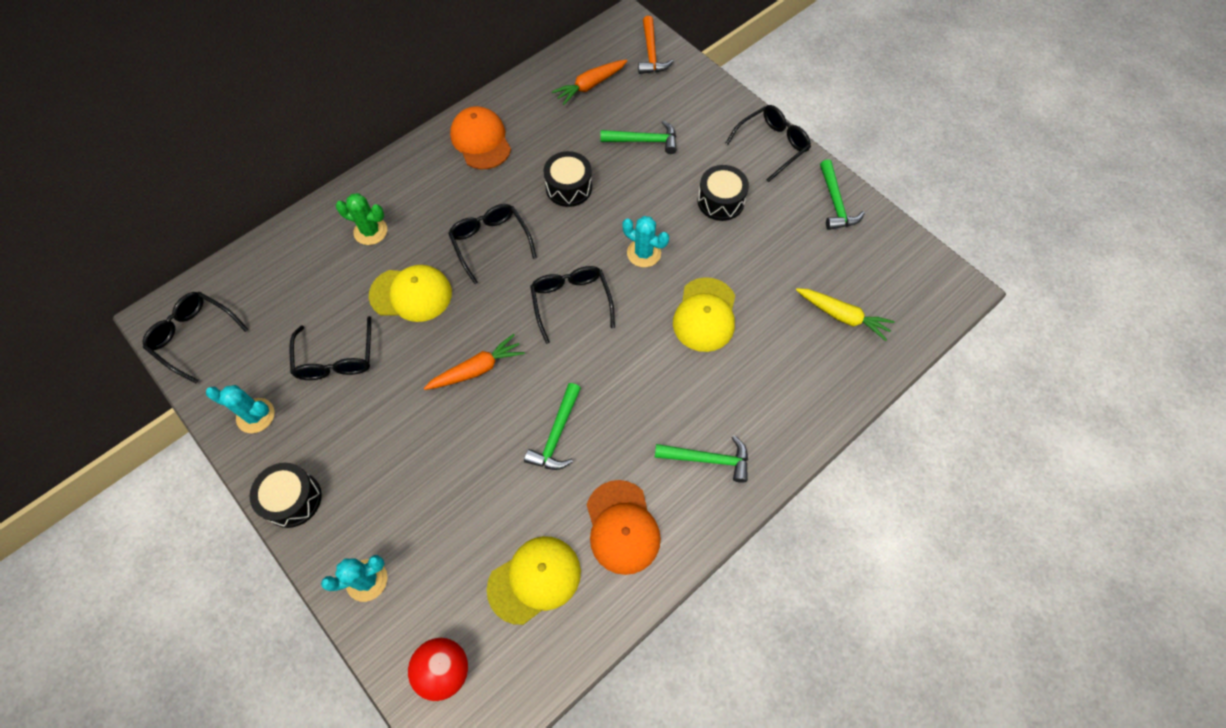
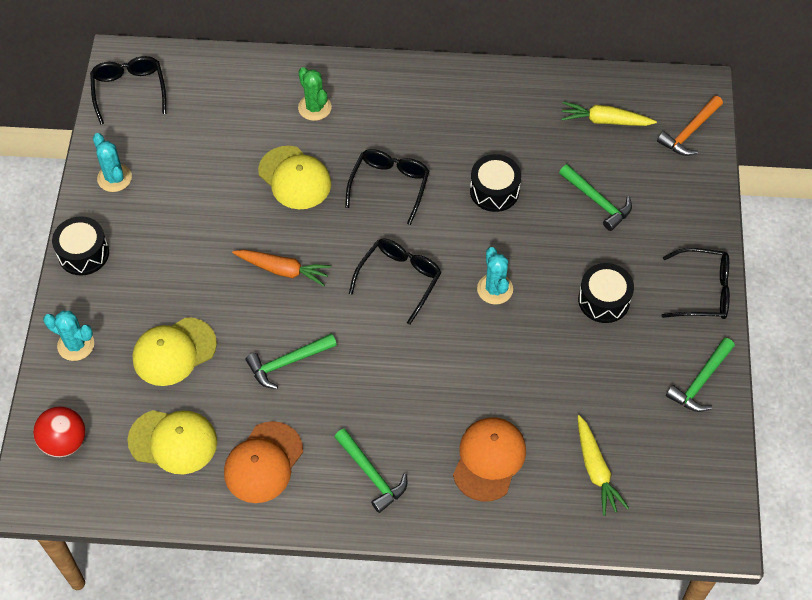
camera: 45 degrees right, 5 degrees down
black glasses [290,316,371,380] -> none
orange cap [450,106,511,169] -> orange cap moved to [453,417,526,502]
orange carrot [552,59,627,105] -> yellow carrot [561,102,657,126]
yellow cap [673,277,735,352] -> yellow cap moved to [132,317,217,386]

